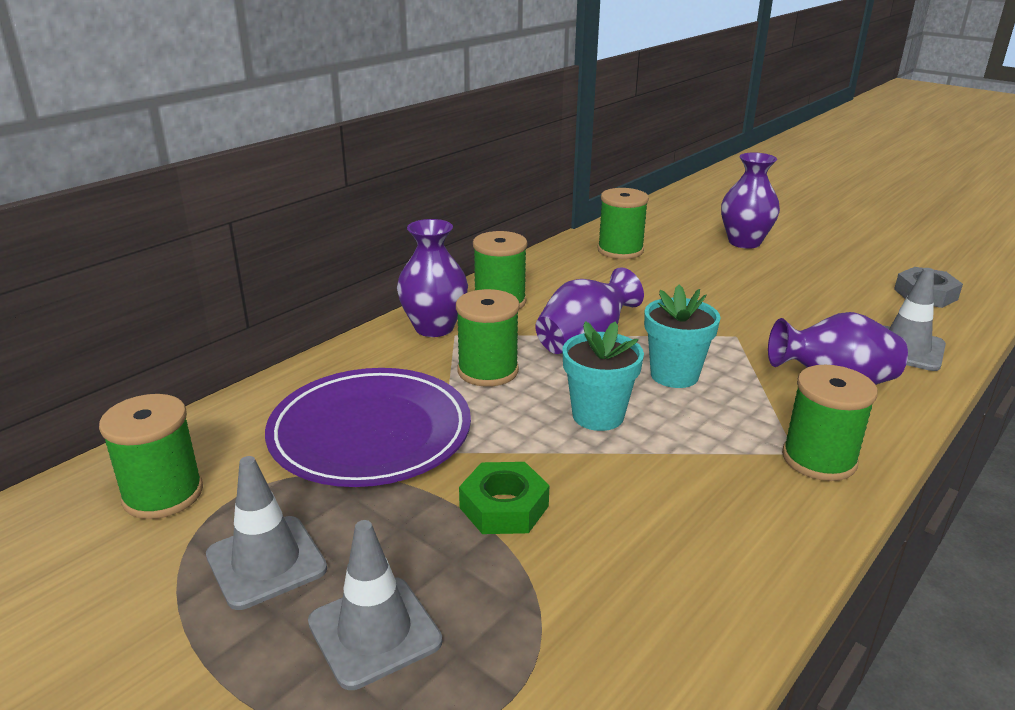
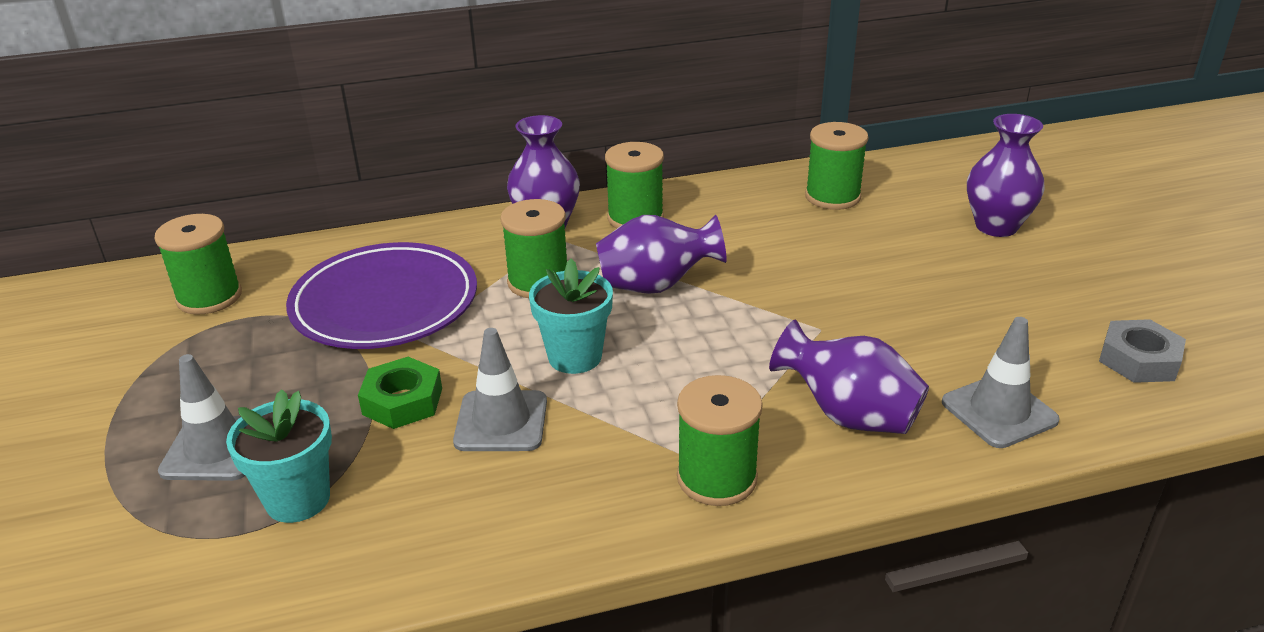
camera: 35 degrees right, 5 degrees up
grey traffic cone [206,456,327,610] -> grey traffic cone moved to [453,328,547,451]
turquoise flower pot [644,285,721,388] -> turquoise flower pot moved to [226,389,332,523]

